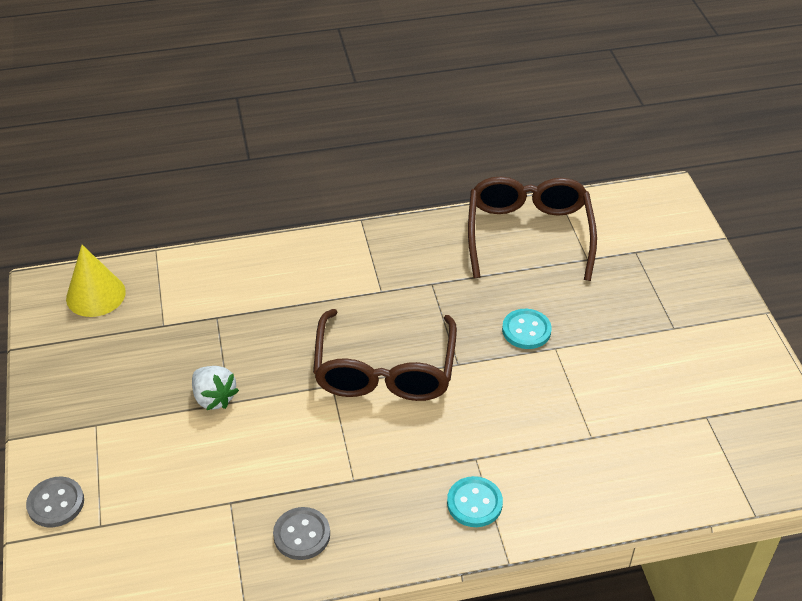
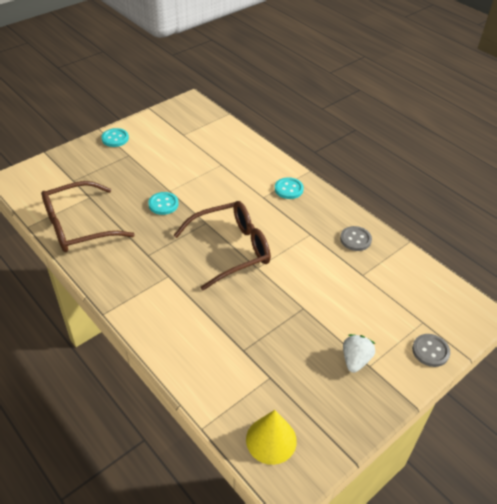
camera: 120 degrees left, 0 degrees up
white strawberry [192,366,239,410] -> white strawberry moved to [343,334,375,373]
none -> turquoise button [101,128,129,147]

